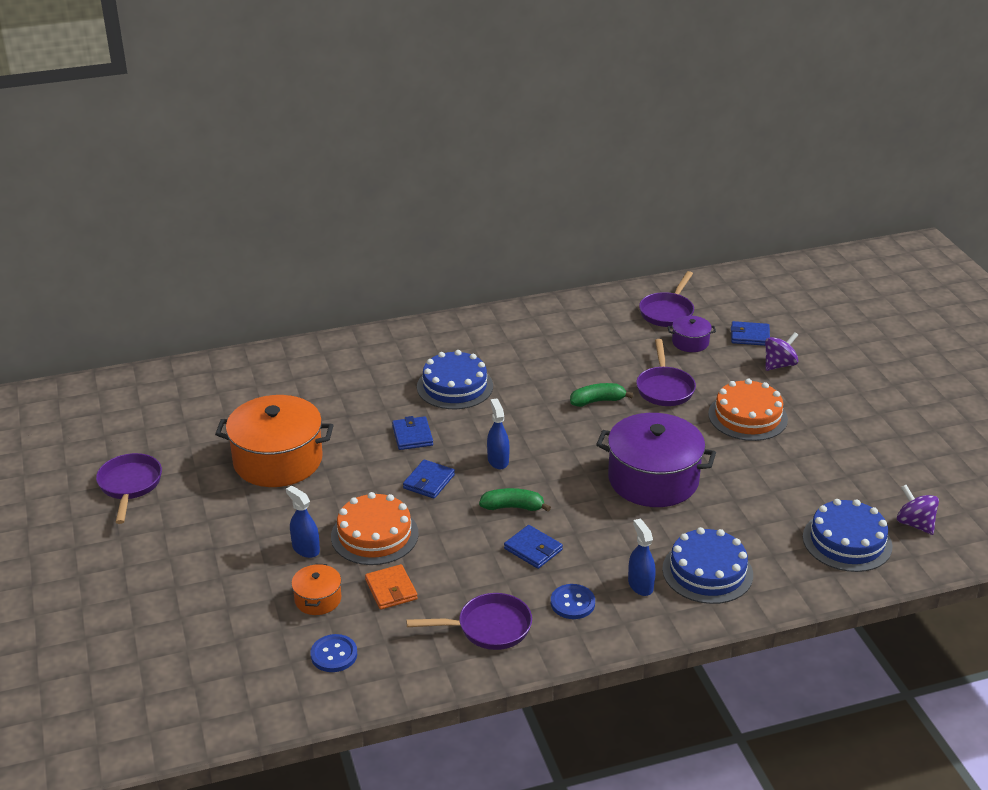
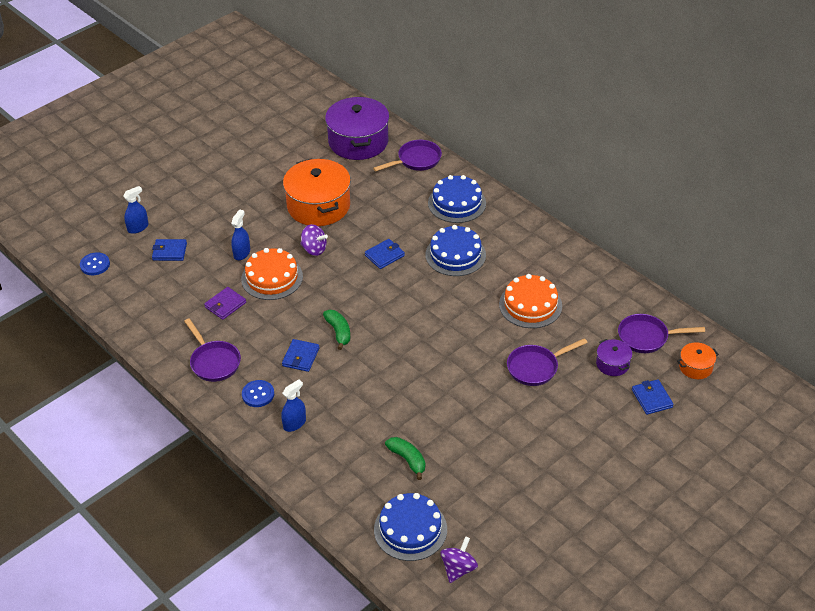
camera: 65 degrees right, 10 degrees up
purple pan [96,453,162,524] -> purple pan moved to [373,140,442,172]
orange pot [291,564,341,615] -> orange pot moved to [677,342,719,379]
blue button [310,634,357,672] -> blue button moved to [80,252,110,275]
orange wallet [365,564,418,610] -> purple wallet [204,287,246,320]
blue wallet [403,460,455,499] -> blue wallet moved to [152,239,187,261]
blue spray bottle [487,398,510,469] -> blue spray bottle moved to [123,186,149,234]
green banana [570,383,633,407] -> green banana moved to [385,437,425,480]
purple pot [596,413,716,507] -> purple pot moved to [325,97,389,160]
blue cake [662,527,753,604] -> blue cake moved to [428,175,486,223]
orange cake [708,379,788,441] -> orange cake moved to [499,274,562,328]
purple spinning top [765,332,798,371] -> purple spinning top moved to [300,224,328,256]

